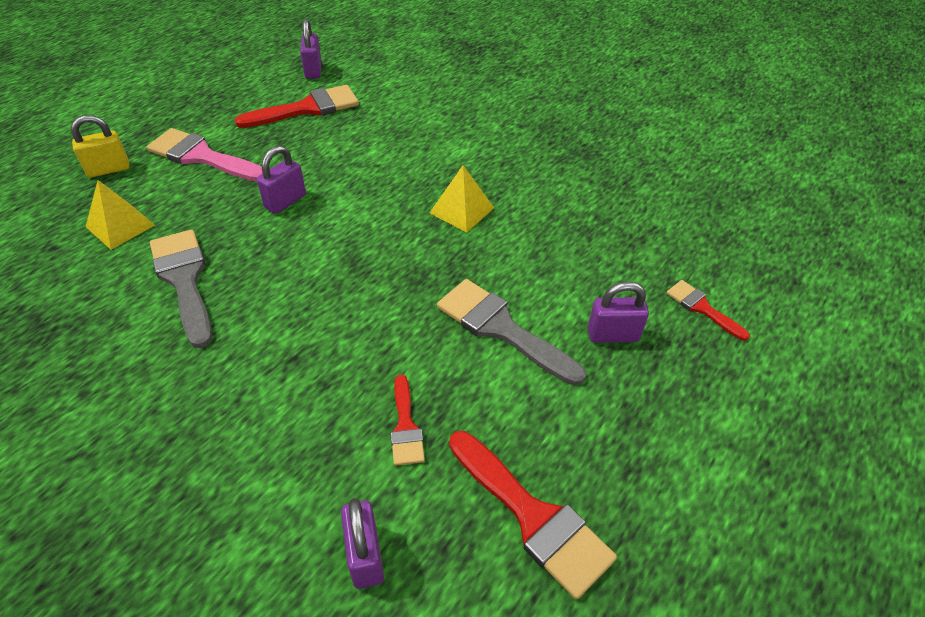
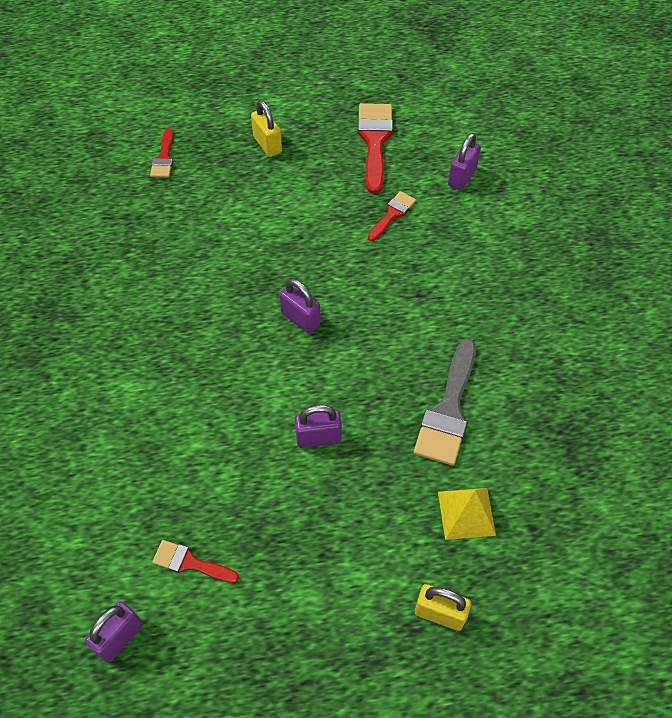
camera: 135 degrees left, 10 degrees up
pink brush [147,128,263,182] -> none
red brush [235,85,359,128] -> red brush [152,540,239,583], size x0.56
yellow pyramid [430,165,494,233] -> none
grey brush [437,279,586,386] -> none
purple padlock [588,281,649,343] -> purple padlock moved to [279,279,321,334]
none -> yellow padlock [251,100,282,157]

